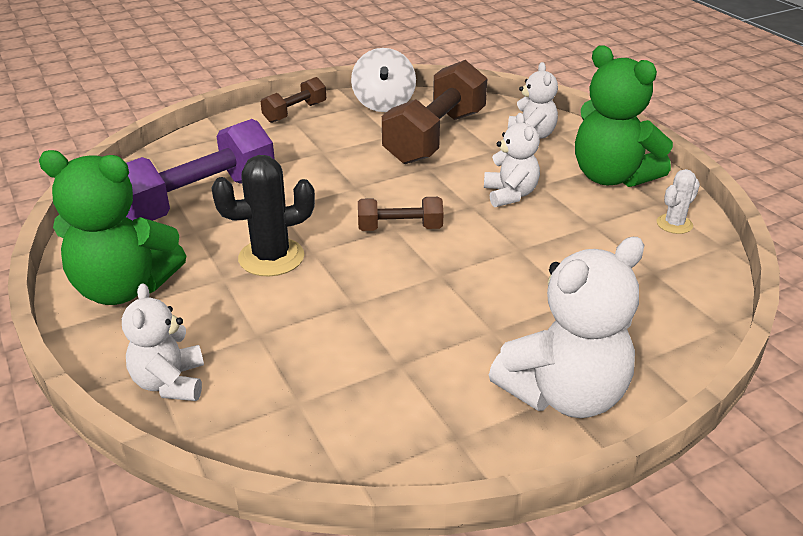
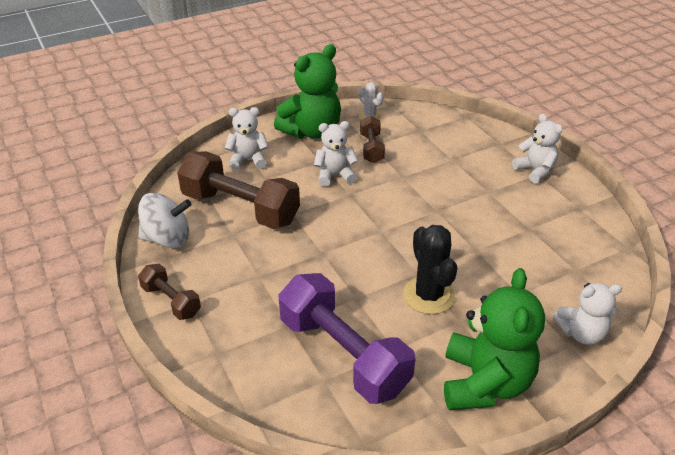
camera: 90 degrees left, 5 degrees up
brown dumbbell [358,197,444,231] -> brown dumbbell moved to [360,116,385,163]
white teddy bear [489,237,644,418] -> white teddy bear [512,114,563,183], size x0.59

